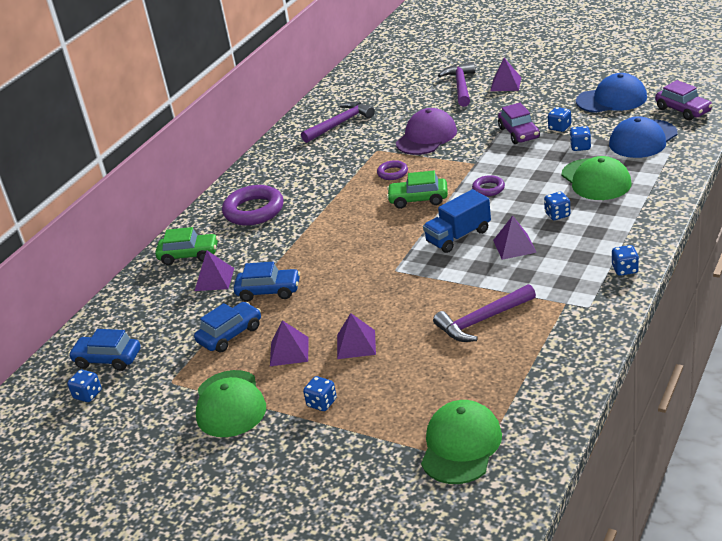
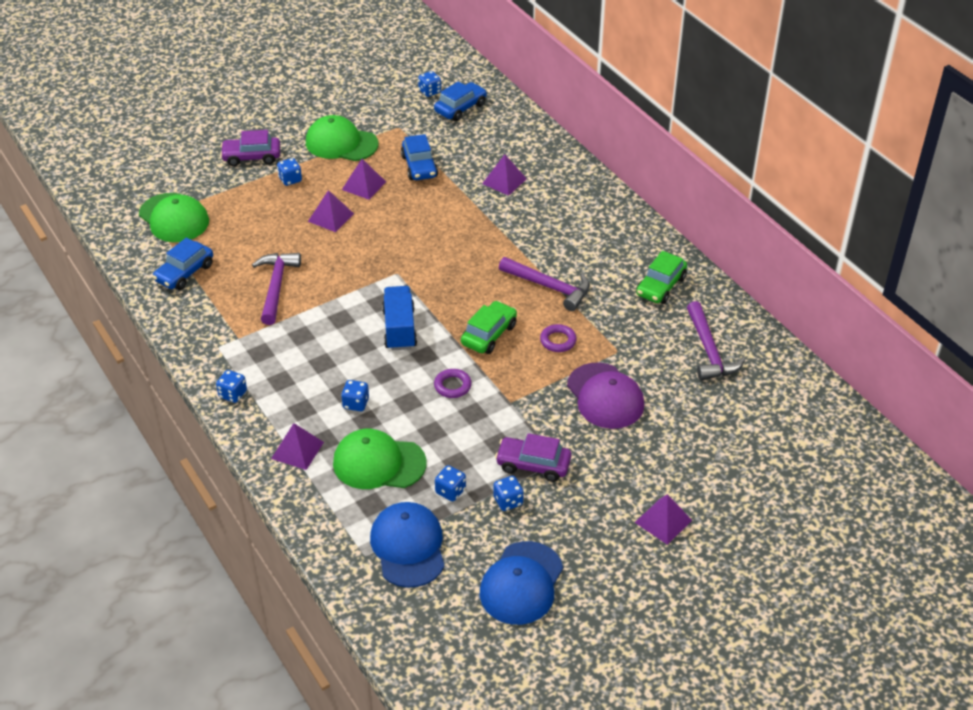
camera: 115 degrees right, 10 degrees up
green car [155,227,218,265] -> green car moved to [636,251,687,304]
purple ring [222,185,284,226] -> none
blue car [233,262,300,302] -> blue car moved to [152,238,213,290]
purple hammer [438,62,475,107] -> purple hammer moved to [499,257,590,311]
purple pyramid [493,215,537,260] -> purple pyramid moved to [271,423,324,470]
purple car [655,80,713,121] -> purple car moved to [220,130,280,166]

